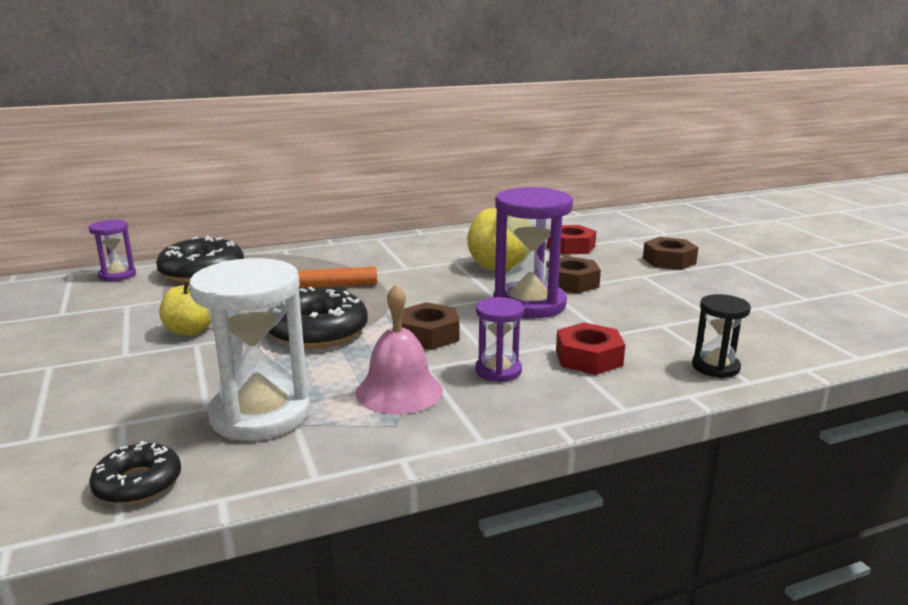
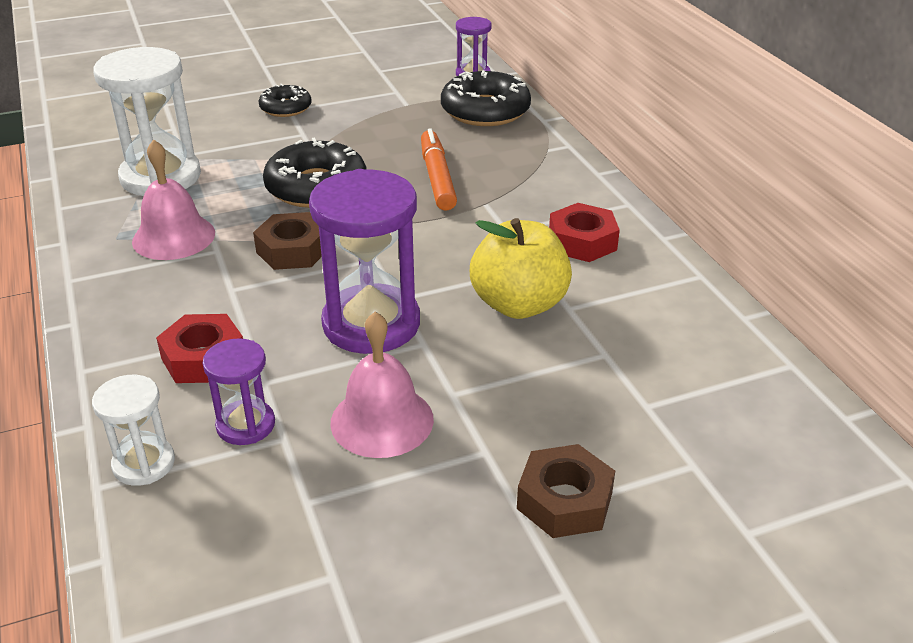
camera: 90 degrees right, 15 degrees up
black donut [89,441,181,504] -> black donut moved to [259,84,312,117]
yellow apple [159,280,212,336] -> none
purple hourglass [475,297,524,382] -> purple hourglass moved to [203,338,275,445]
brown nut [546,256,601,293] -> none
red nut [547,225,596,255] -> red nut moved to [549,203,620,262]
black hourglass [692,294,751,378] -> white hourglass [92,375,175,486]
none -> pink bell [330,311,434,458]

